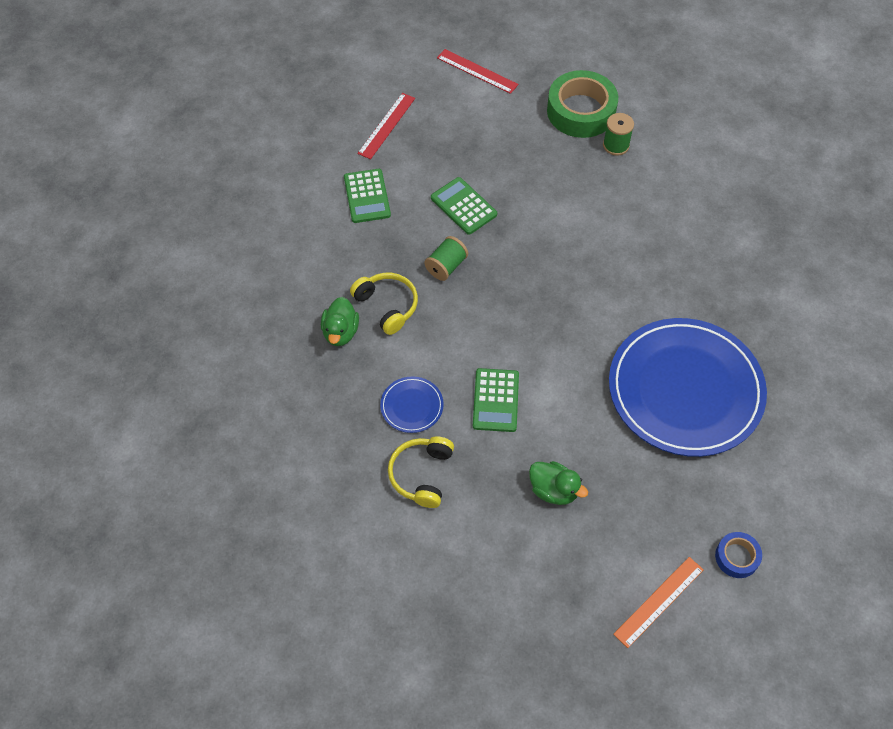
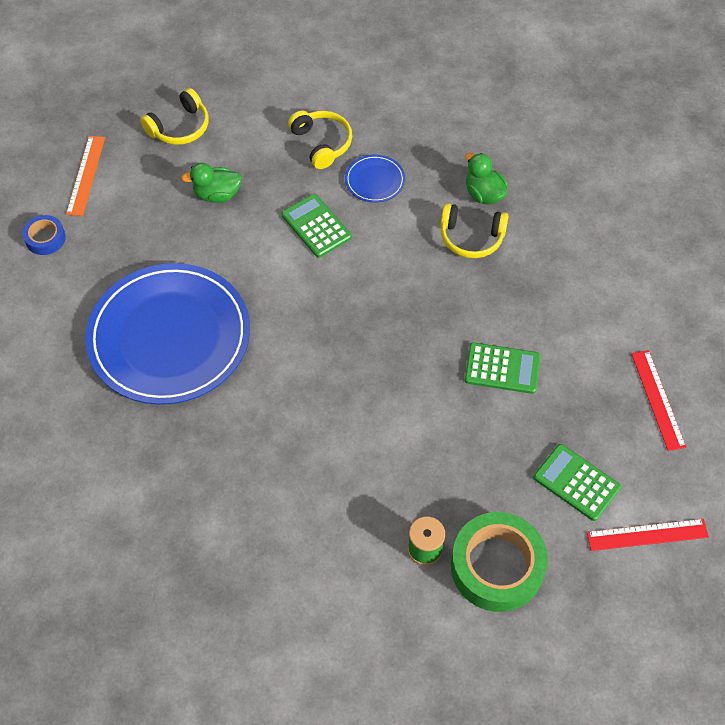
camera: 140 degrees right, 0 degrees up
green calculator [344,169,391,223] -> green calculator moved to [534,444,621,521]
green spool [424,236,468,281] -> none
none -> yellow headphones [141,88,209,145]

